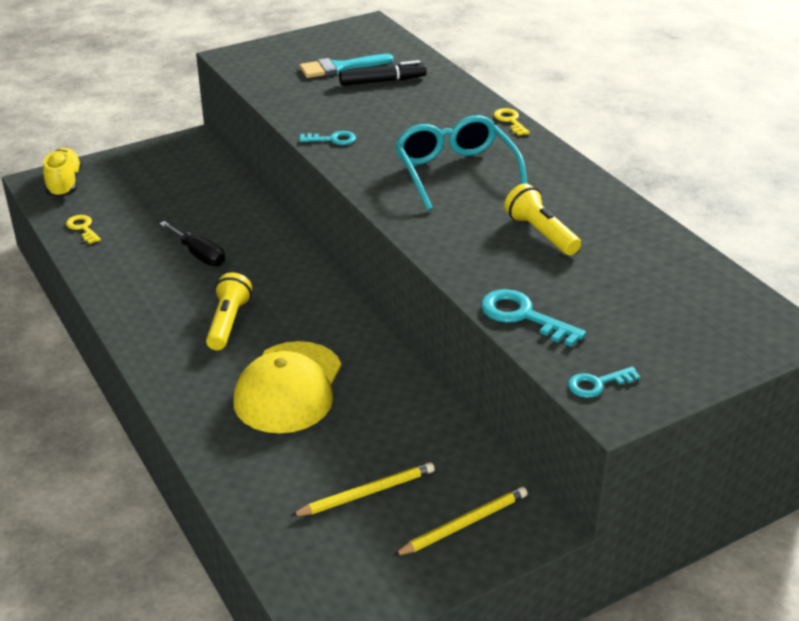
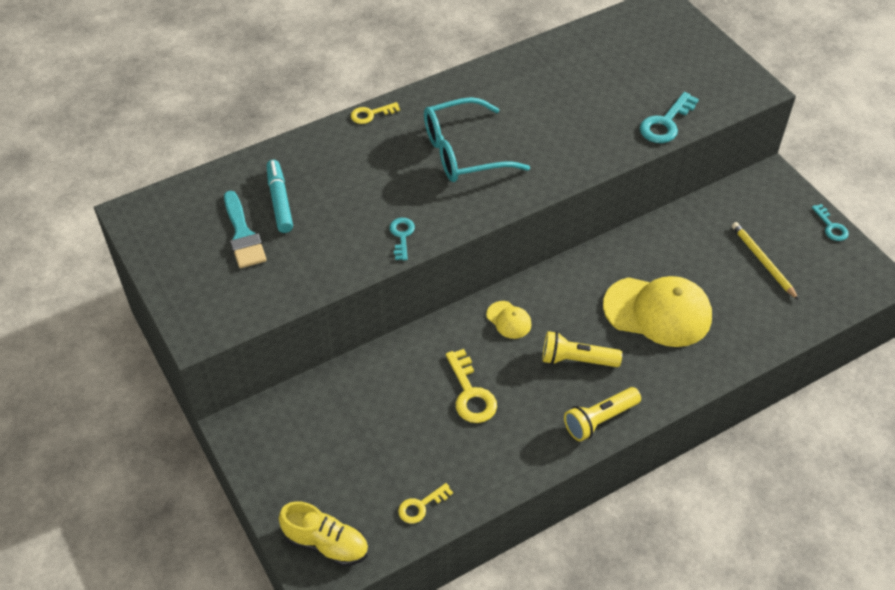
camera: 90 degrees left, 15 degrees up
yellow shoe [43,148,82,197] -> yellow shoe turned 150 degrees counterclockwise [279,501,368,566]
black screwdriver [159,221,225,266] -> yellow key [446,349,497,423]
black marker [339,60,427,86] -> turquoise marker [267,160,293,233]
yellow pencil [393,487,528,556] -> none
yellow flashlight [504,183,581,255] -> yellow flashlight moved to [564,387,641,441]
turquoise key [568,367,640,398] -> turquoise key moved to [812,204,849,241]
none -> yellow cap [486,301,532,339]

